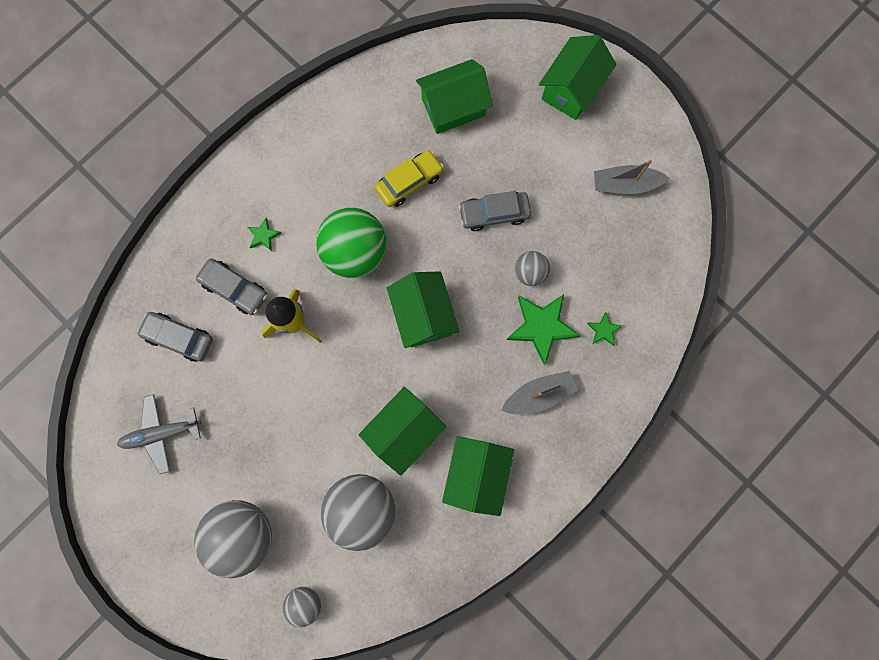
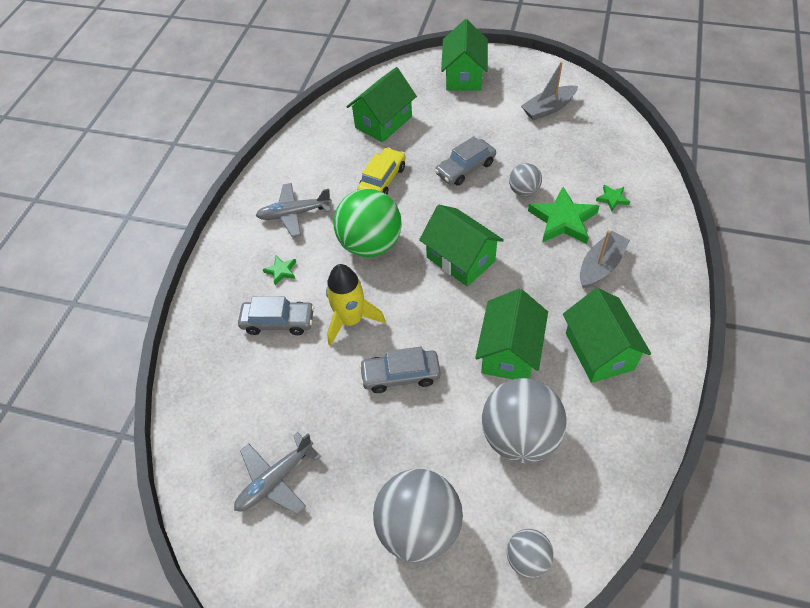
camera: 25 degrees left, 25 degrees down
grey car [137,312,213,362] -> grey car moved to [359,346,441,393]
none -> grey plane [256,183,332,237]

